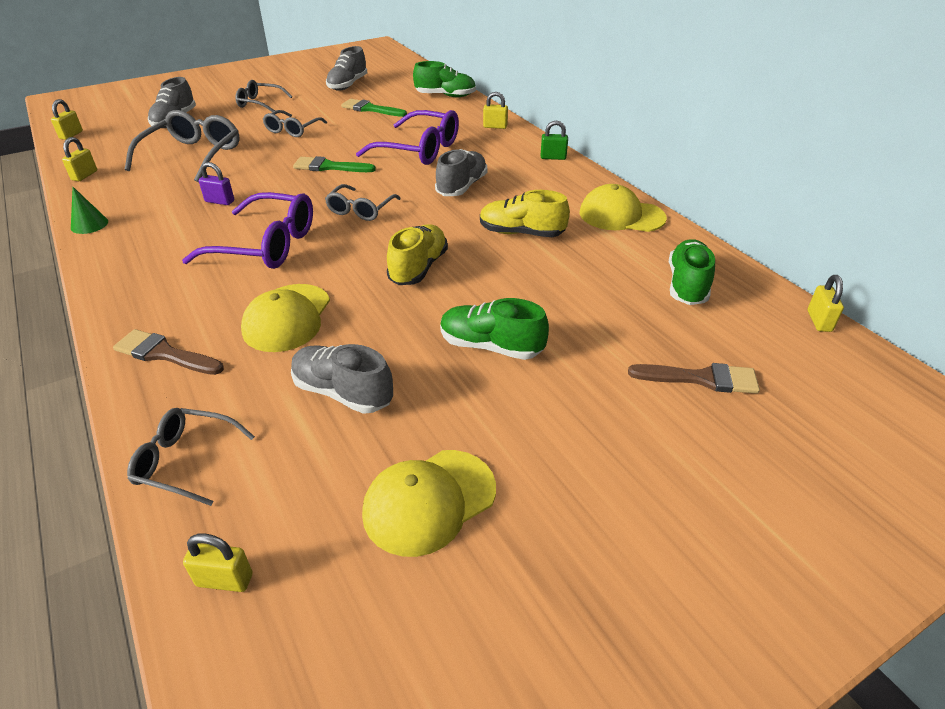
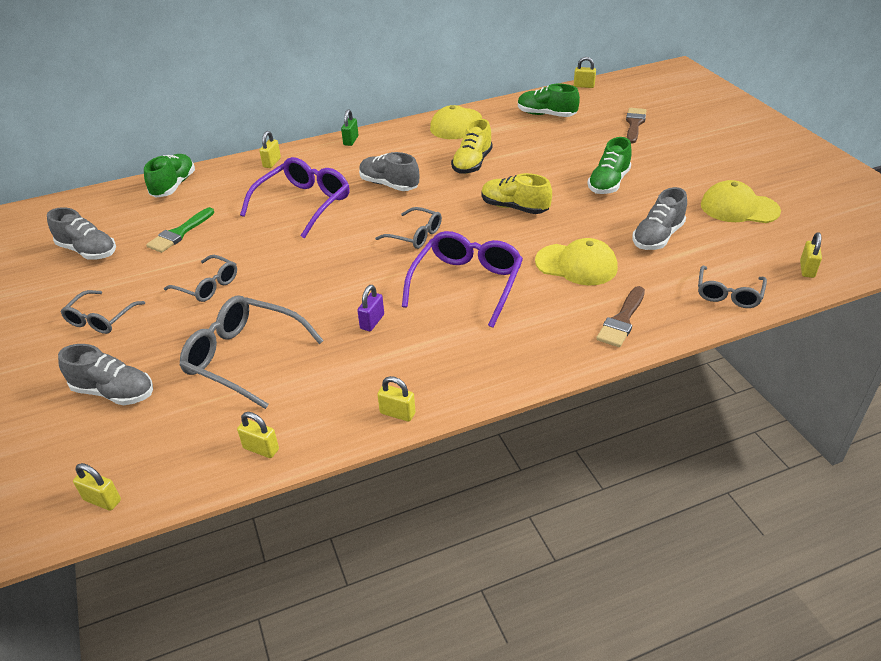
camera: 80 degrees left, 0 degrees up
green cone [71,187,108,234] -> yellow padlock [377,376,416,422]
green brush [293,156,376,172] -> none
yellow cap [362,450,496,557] -> yellow cap turned 135 degrees clockwise [701,180,781,223]

